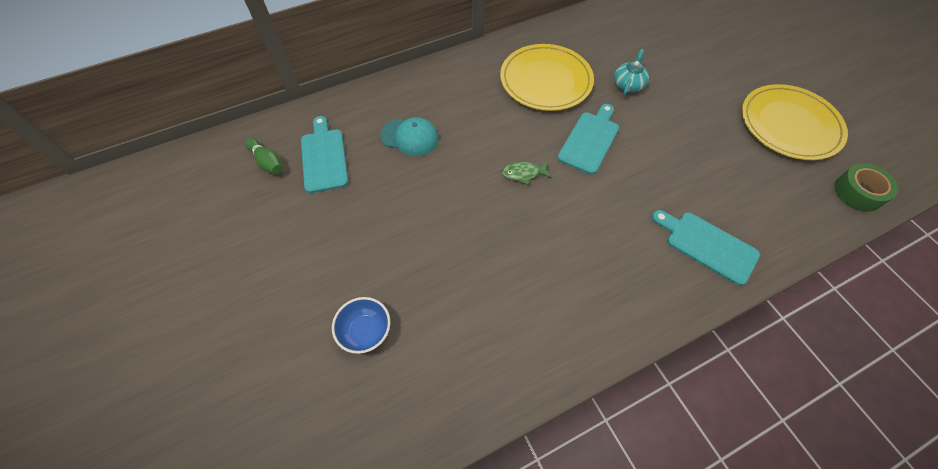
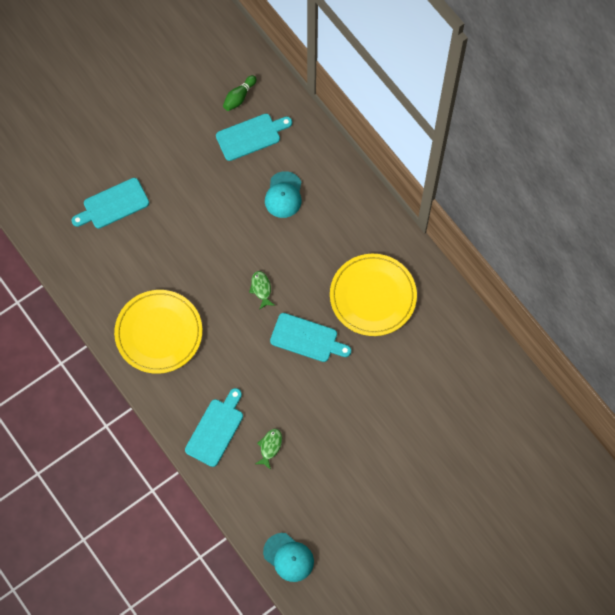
camera: 80 degrees right, 10 degrees up
blue bowl [332,297,391,354] -> turquoise cutting board [71,178,149,228]
turquoise teapot [614,49,649,96] -> none
yellow plate [742,84,848,160] -> yellow plate moved to [114,290,202,374]
green tape [834,163,898,212] -> turquoise cap [263,533,314,582]
none -> green fish [256,429,282,470]

